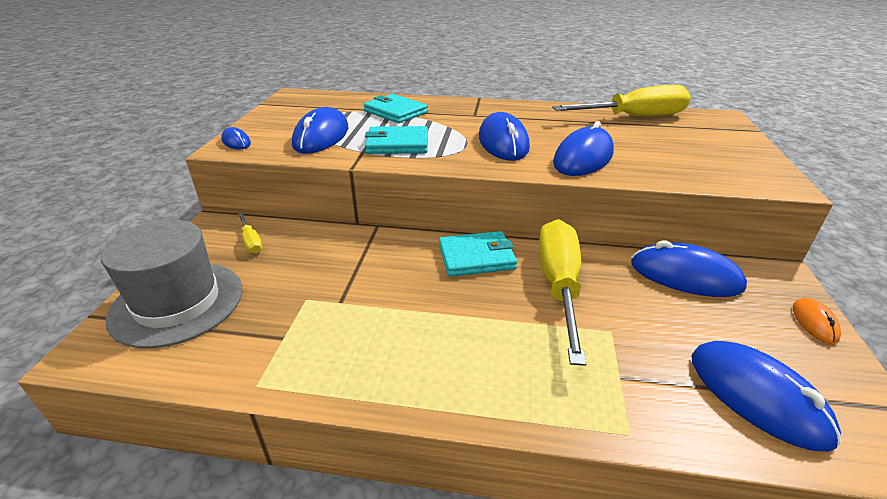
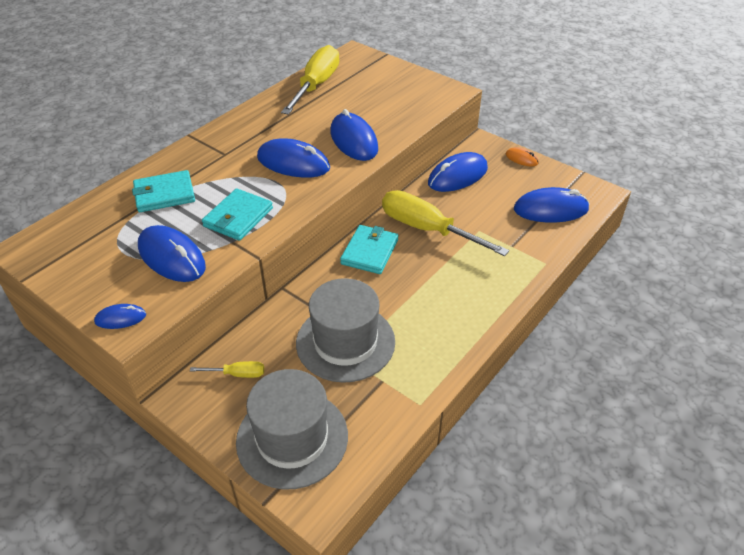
camera: 60 degrees left, 10 degrees up
none -> grey hat [296,278,395,383]

